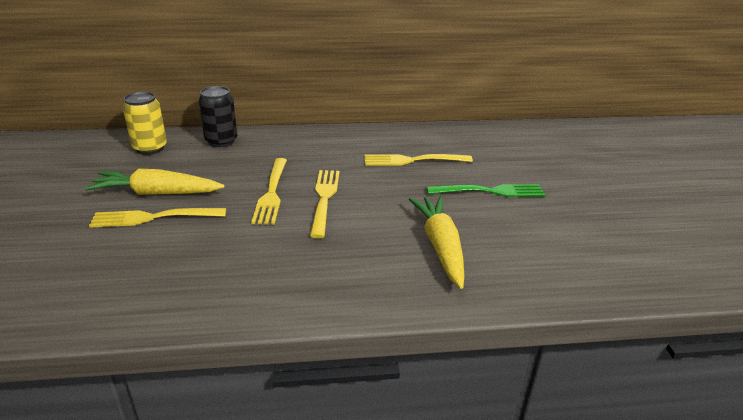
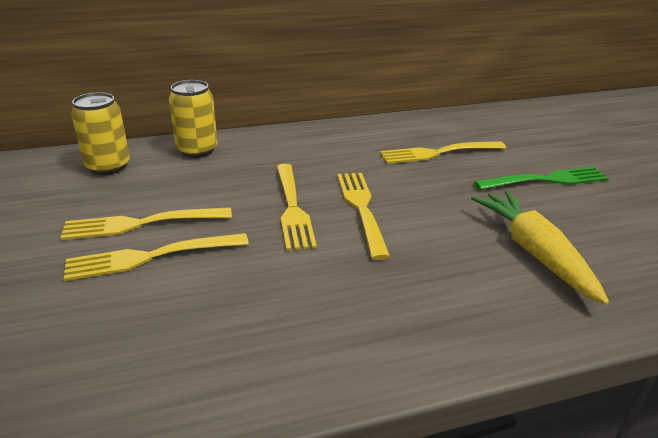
camera: 10 degrees left, 0 degrees up
yellow carrot [85,169,225,195] -> yellow fork [60,207,232,240]
black can [199,86,237,147] -> yellow can [169,80,218,158]

